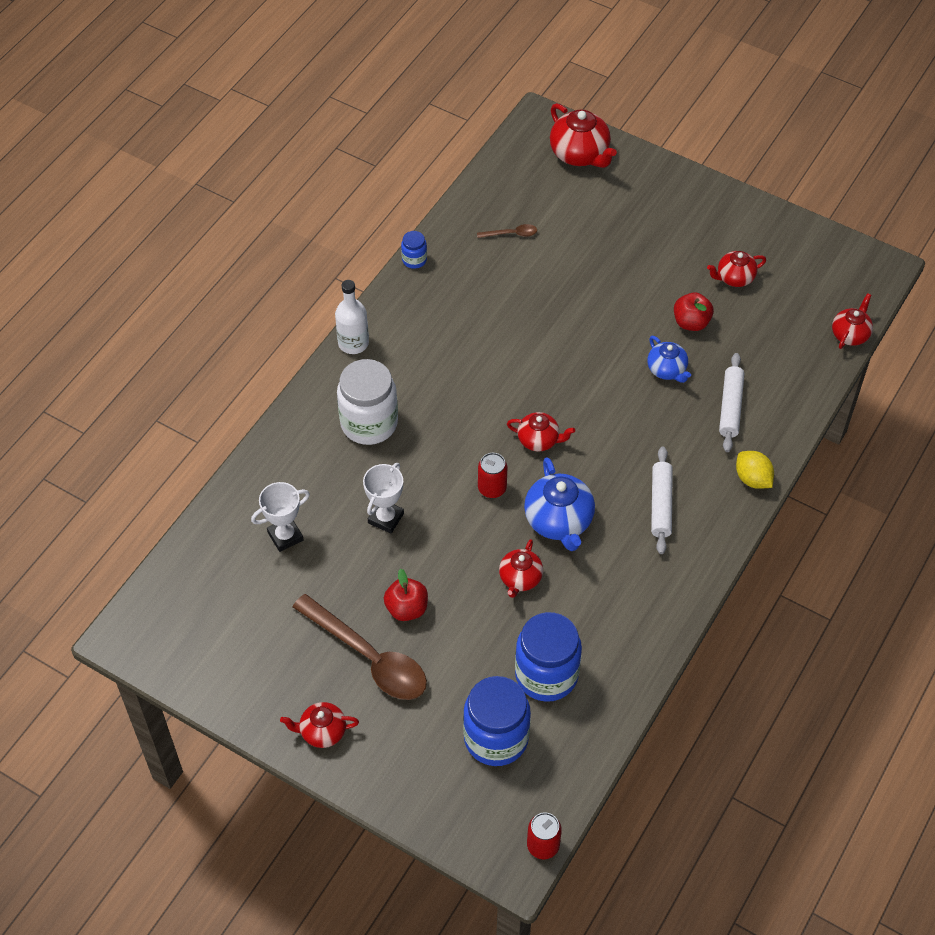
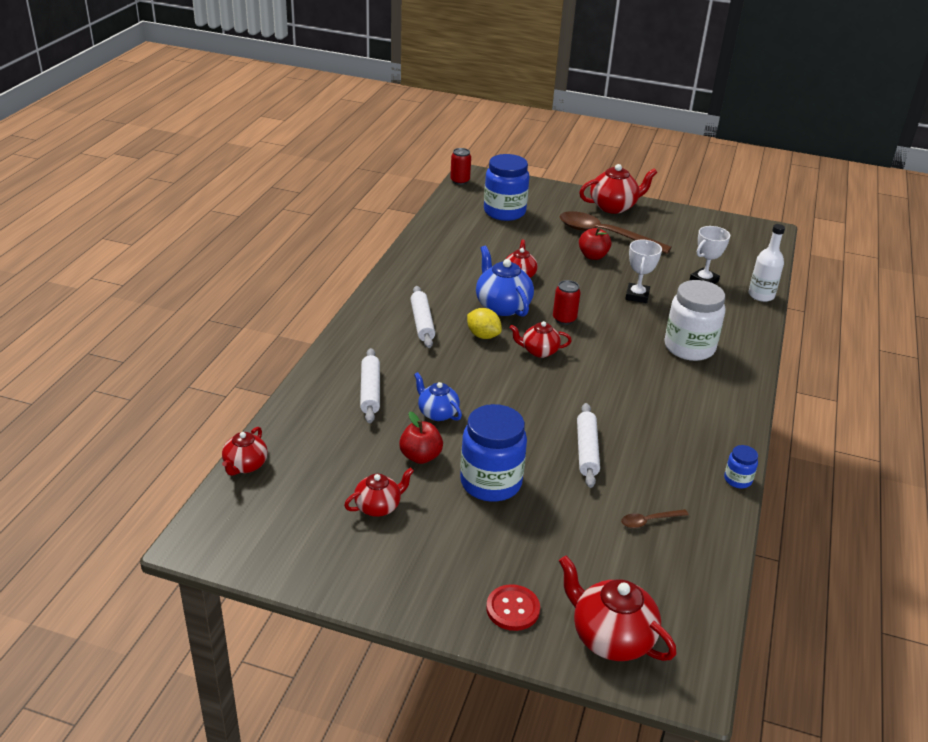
camera: 165 degrees right, 20 degrees down
red teapot [280,702,359,748] -> red teapot [579,164,657,214], size x1.63
white bottle [335,280,369,354] -> white bottle moved to [748,224,785,302]
blue jar [515,612,582,702] -> blue jar moved to [460,404,527,502]
yellow lemon [736,451,774,489] -> yellow lemon moved to [467,308,502,339]
none -> red button [486,584,540,631]
none -> white rolling pin [577,403,600,488]

